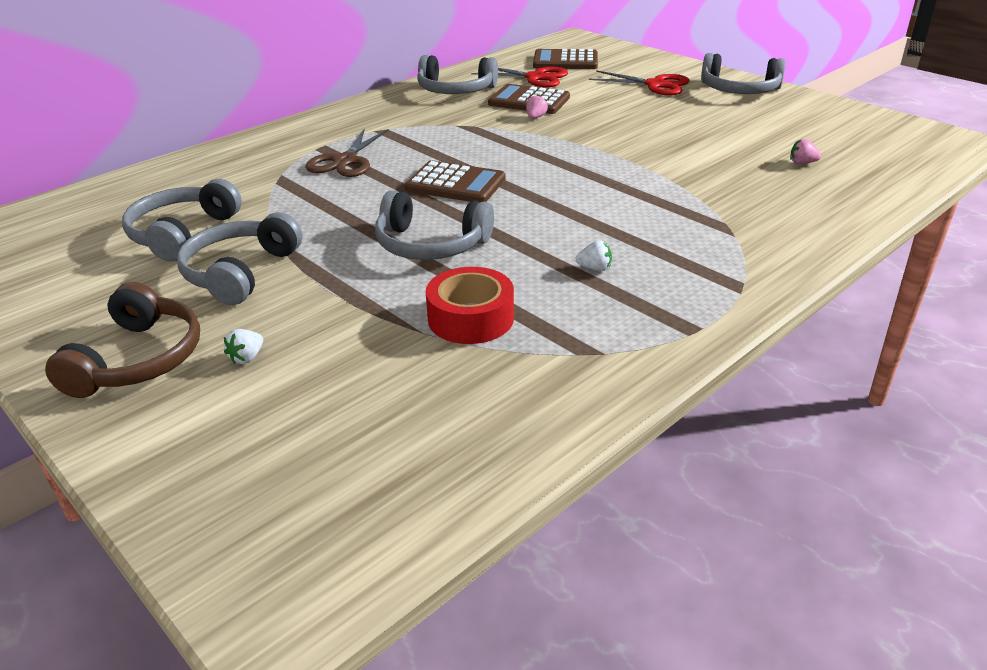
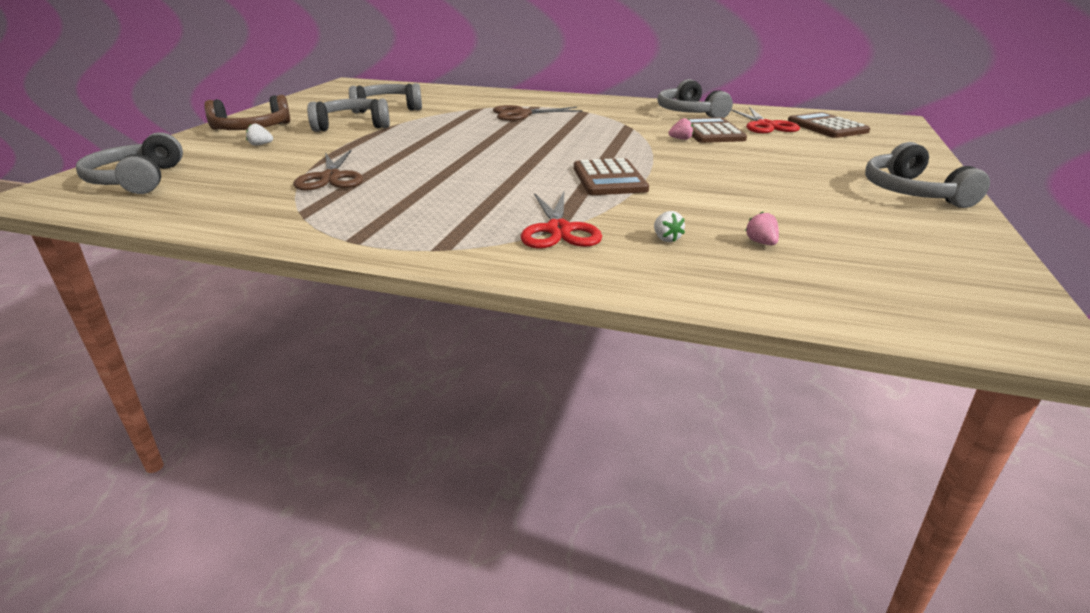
camera: 60 degrees right, 5 degrees down
grey headphones [375,190,494,260] -> grey headphones moved to [76,132,183,194]
brown calculator [405,161,505,202] -> brown calculator moved to [574,158,649,195]
red tape [426,267,514,344] -> brown scissors [293,150,363,191]
white strawberry [575,240,612,271] -> white strawberry moved to [654,211,685,242]
red scissors [589,70,690,95] -> red scissors moved to [521,192,602,249]

